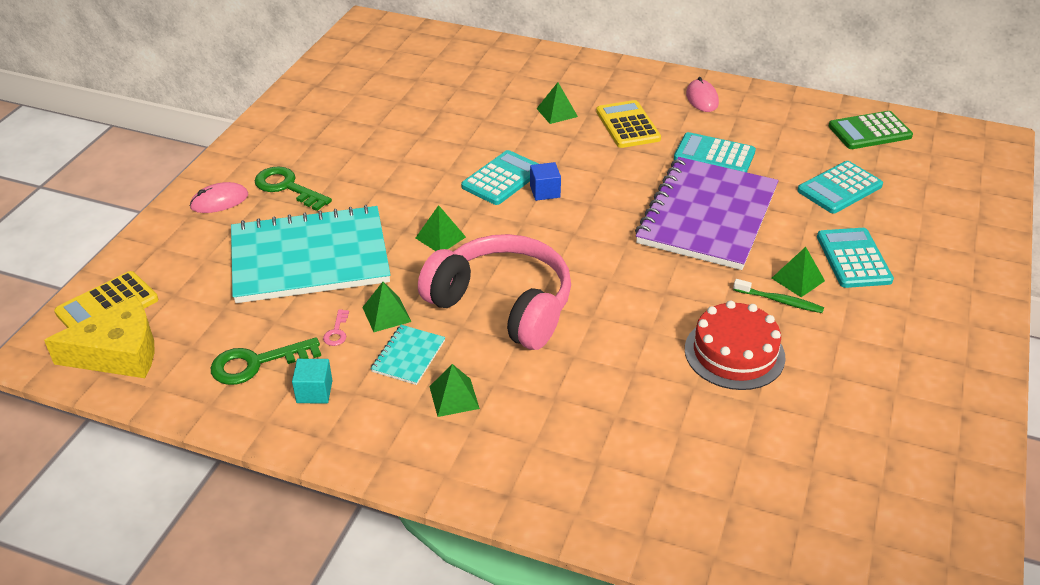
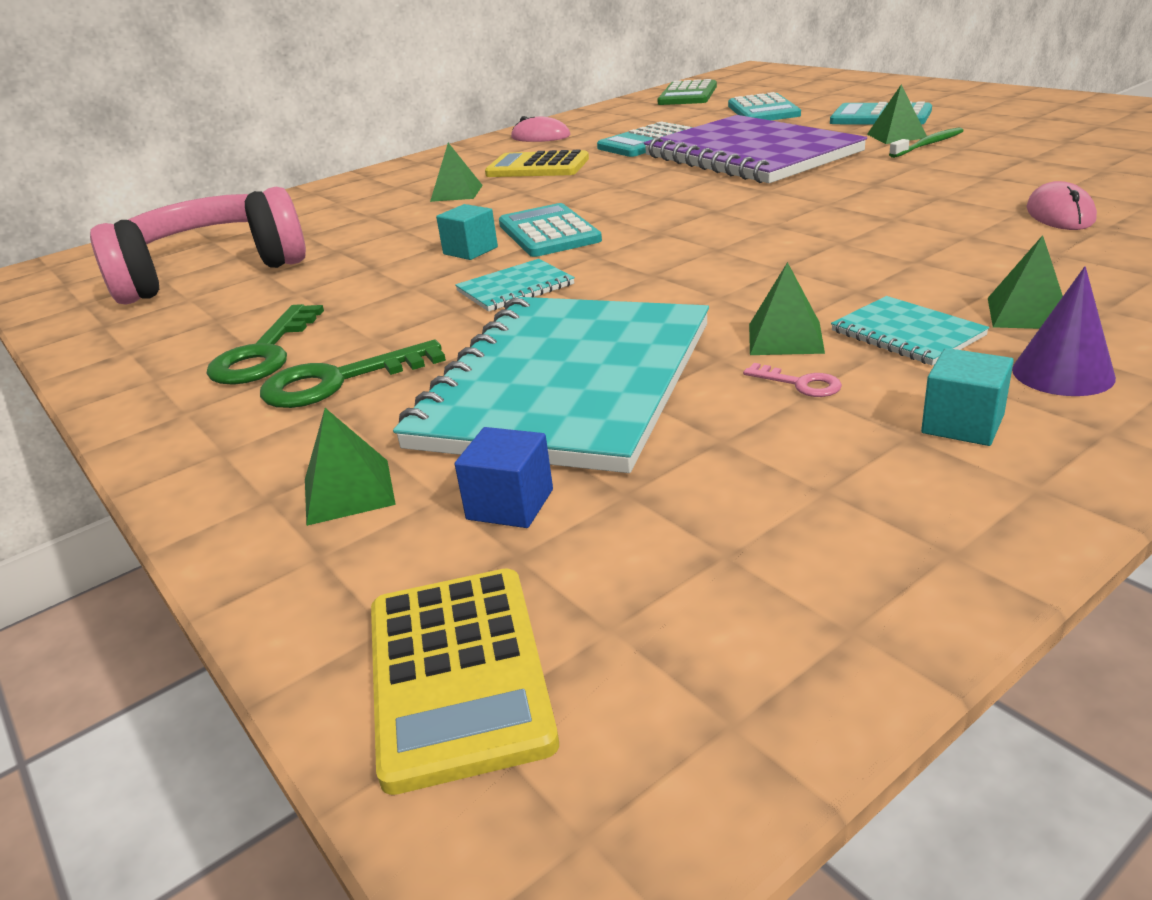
camera: 55 degrees left, 10 degrees down
yellow cheese [44,295,155,378] -> none
pink mouse [190,182,248,213] -> pink mouse moved to [1026,181,1097,230]
green key [211,337,321,385] -> green key moved to [206,304,324,385]
green pyramid [416,205,466,251] -> green pyramid moved to [305,408,396,526]
pink headphones [418,234,571,350] -> pink headphones moved to [90,187,306,305]
blue cube [530,162,561,201] -> blue cube moved to [455,427,553,528]
red cake [685,301,786,390] -> none
none -> turquoise cube [436,204,498,260]
none -> turquoise notebook [455,259,575,312]
none -> purple cone [1012,266,1116,396]

